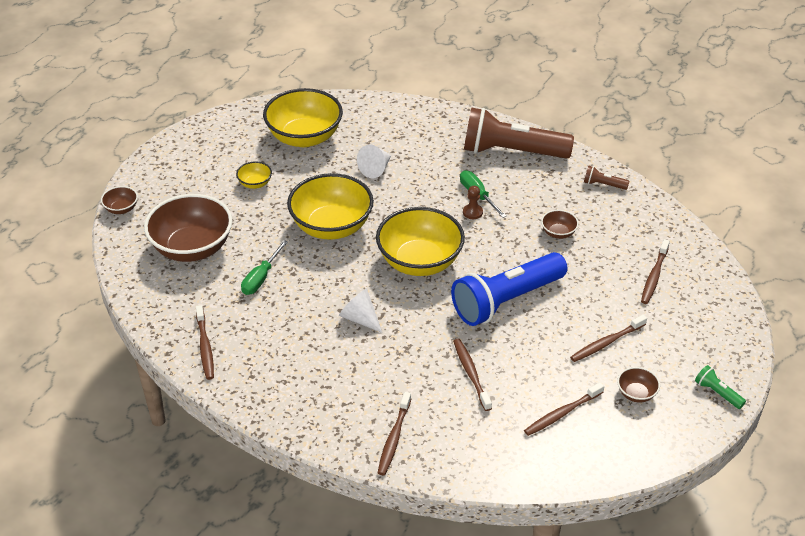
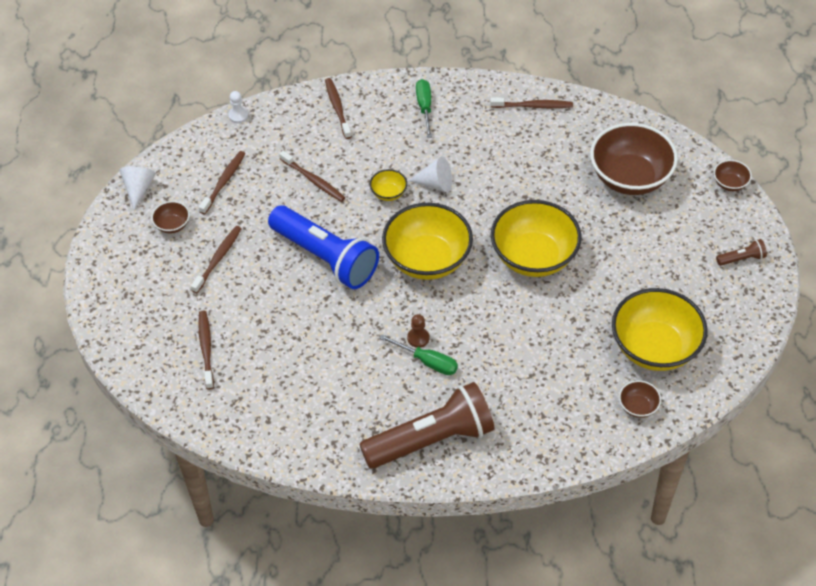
camera: 150 degrees right, 10 degrees up
brown toothbrush [196,305,214,380] -> brown toothbrush turned 135 degrees clockwise [490,97,573,108]
yellow bowl [236,161,272,189] -> yellow bowl moved to [370,169,407,201]
green screwdriver [241,240,288,295] -> green screwdriver moved to [416,79,432,138]
white cone [357,144,391,179] -> white cone moved to [119,166,156,210]
blue flashlight [451,252,568,326] -> blue flashlight turned 105 degrees clockwise [268,205,379,289]
brown bowl [541,210,579,239] -> brown bowl moved to [619,380,661,418]
brown flashlight [584,165,629,190] -> brown flashlight moved to [716,239,767,266]
green flashlight [695,365,746,409] -> none
none -> white pawn [228,91,248,123]

